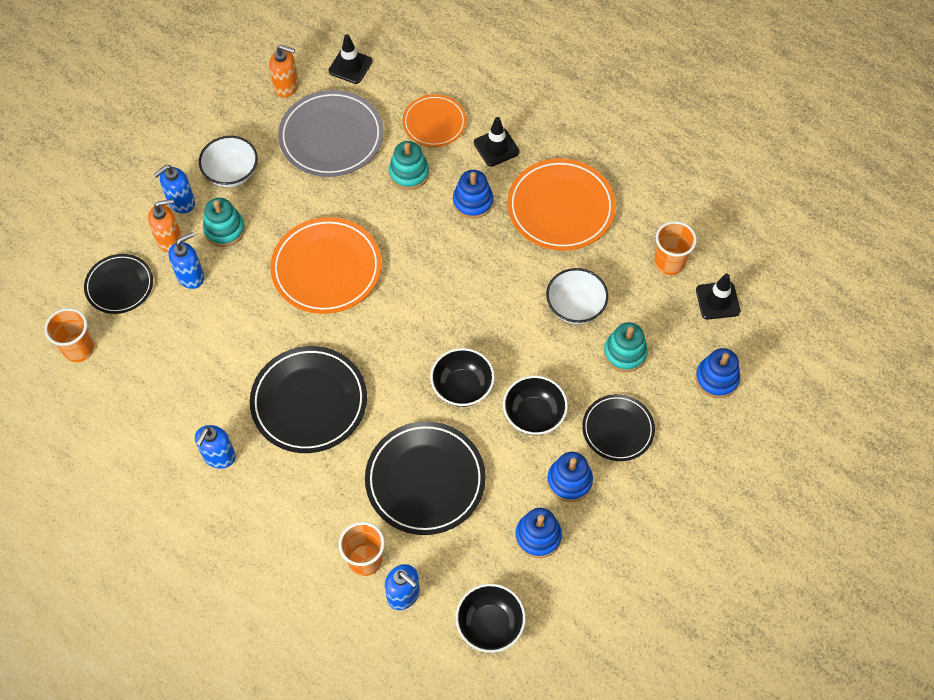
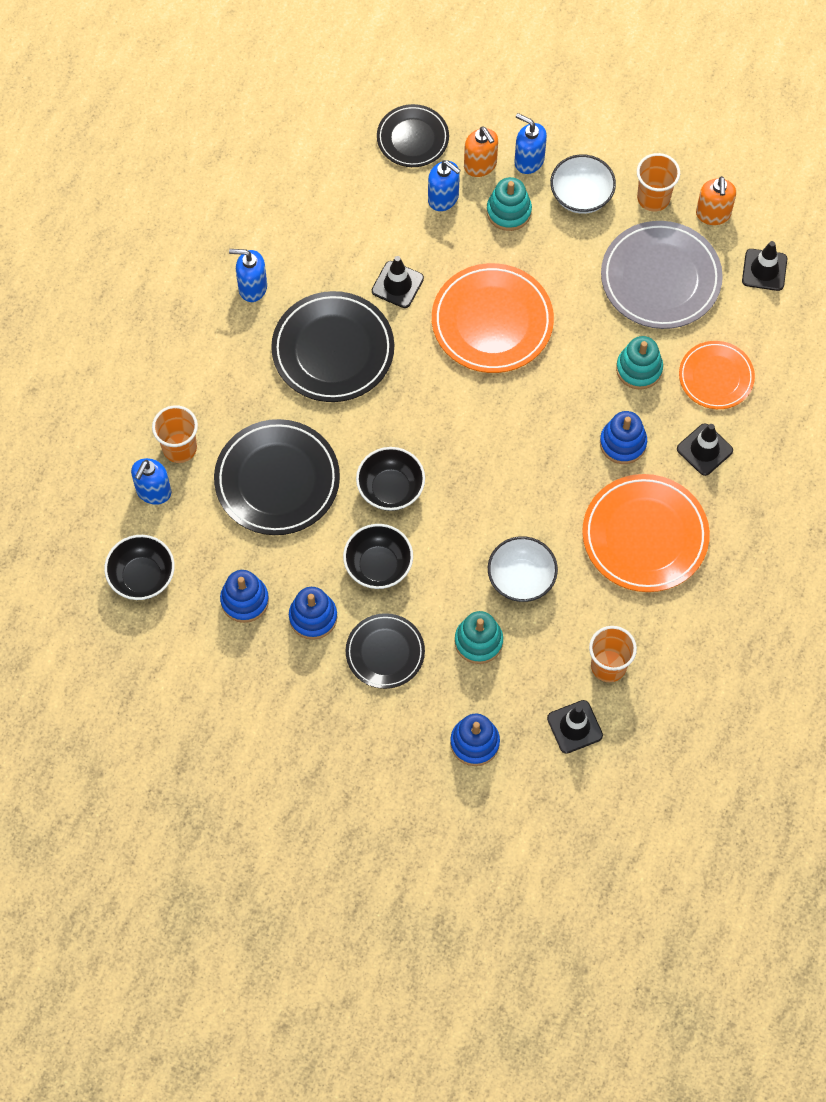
camera: 75 degrees right, 5 degrees up
orange cup [44,308,95,362] -> orange cup moved to [637,153,680,212]
none -> black traffic cone [372,256,424,308]

